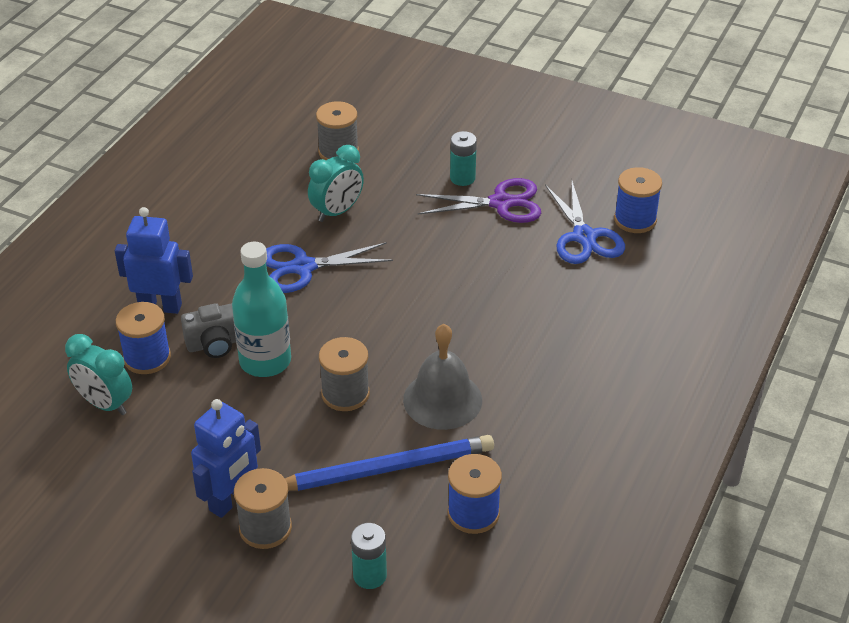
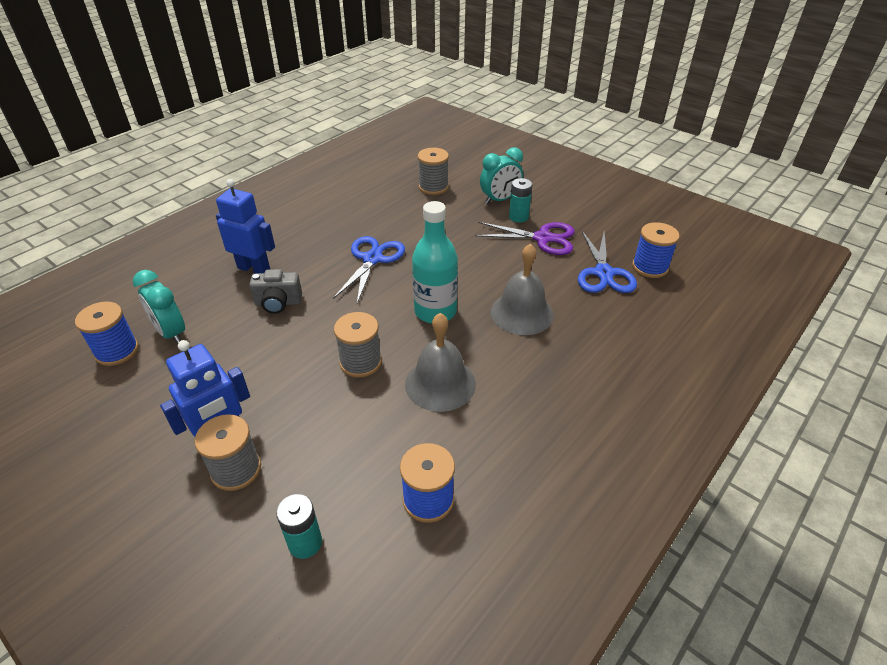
camera: 15 degrees right, 0 degrees up
blue spool [116,302,171,374] -> blue spool moved to [75,302,139,366]
turquoise bottle [232,241,291,377] -> turquoise bottle moved to [412,201,458,323]
blue scissors [266,242,393,293] -> blue scissors turned 105 degrees clockwise [333,236,405,303]
blue pencil [285,435,494,491] -> none
turquoise clock [308,145,364,222] -> turquoise clock moved to [480,147,523,204]
none -> grey bell [491,244,554,335]

